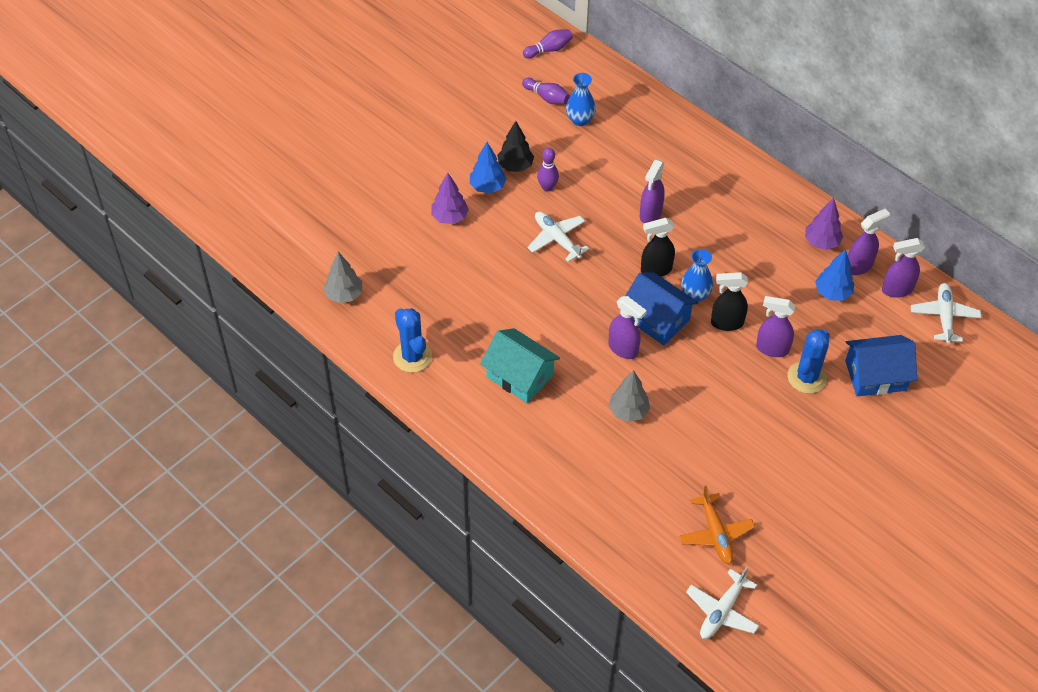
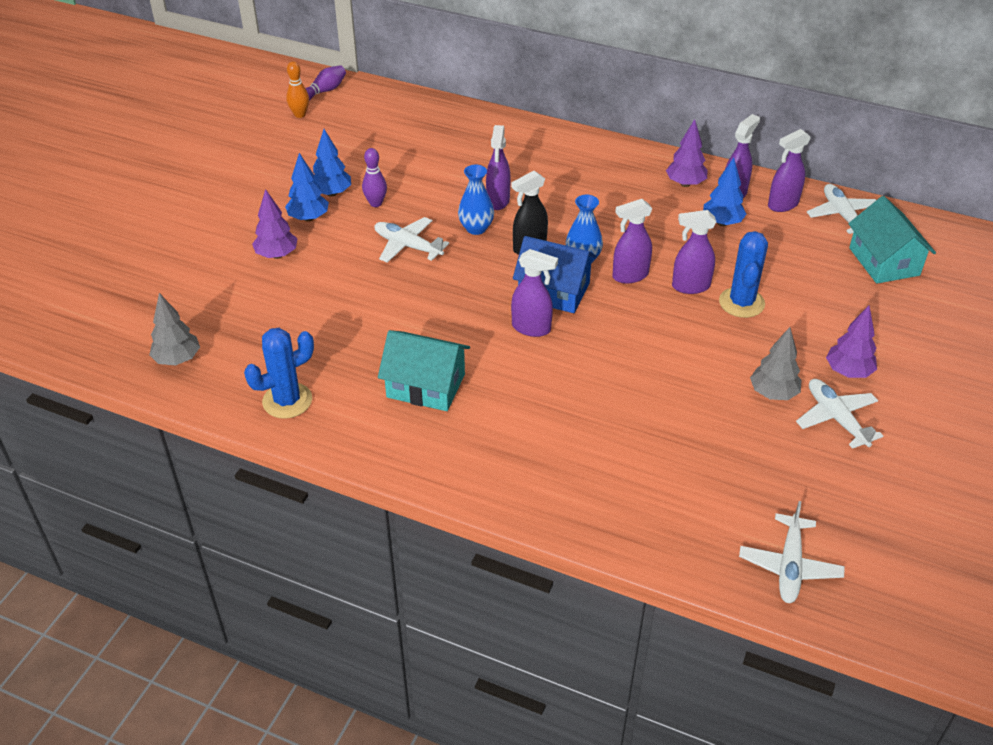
camera: 20 degrees left, 10 degrees down
blue cactus [393,308,432,373] -> blue cactus turned 75 degrees counterclockwise [244,328,314,419]
black tree [497,121,534,172] -> blue tree [313,129,351,197]
purple bowling pin [522,78,570,104] -> none
blue vase [566,73,596,126] -> blue vase moved to [458,164,494,235]
grey tree [609,370,650,422] -> grey tree moved to [750,327,802,400]
orange plane [679,486,755,565] -> none
black spray bottle [711,272,748,331] -> purple spray bottle [612,199,652,284]
blue house [845,335,917,397] -> none
none -> orange bowling pin [286,61,309,118]
none -> white plane [796,379,883,449]
none -> purple tree [826,306,877,378]
none -> turquoise house [848,196,936,284]

